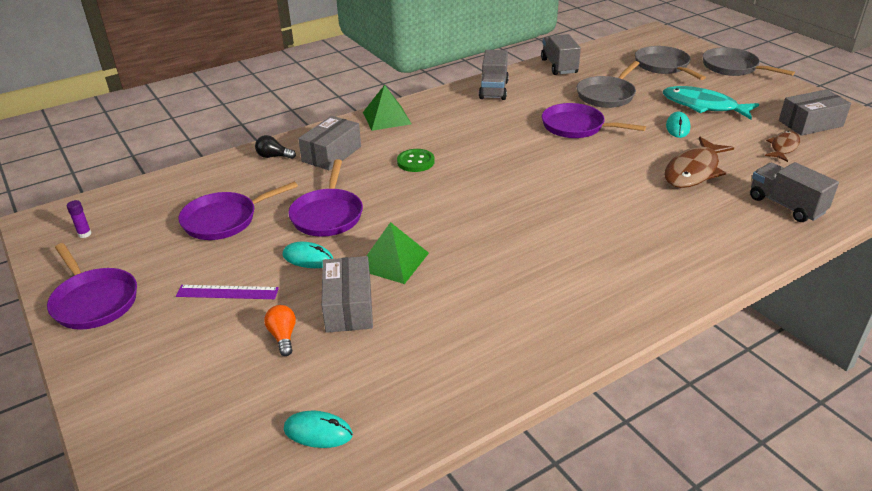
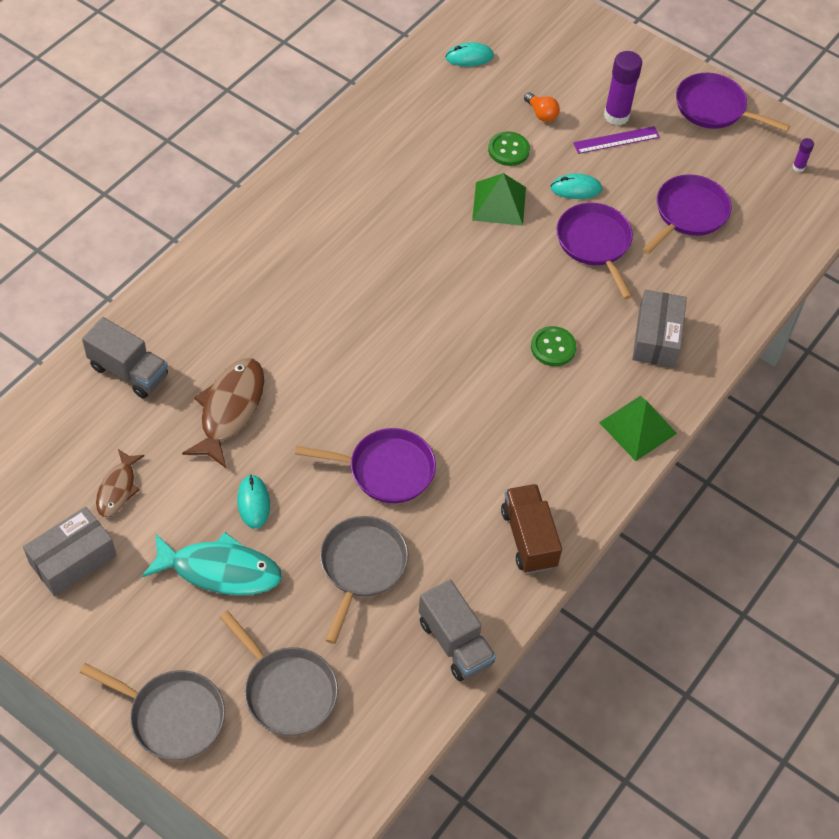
camera: 155 degrees right, 20 degrees up
black light bulb [255,135,296,159] -> none
grey box [322,256,373,333] -> green button [488,132,530,166]
grey truck [479,50,509,100] -> brown truck [501,484,562,574]
none -> purple glue stick [604,51,642,125]

